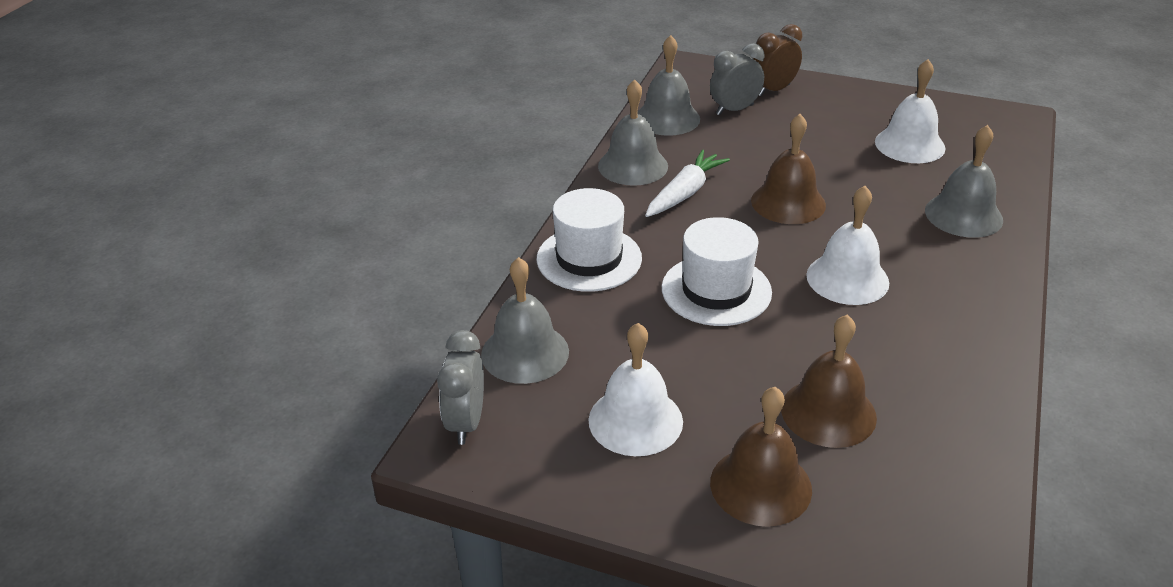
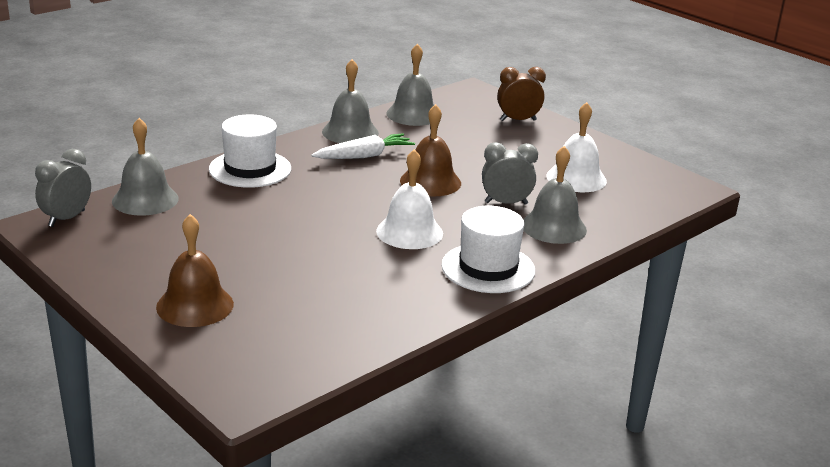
camera: 25 degrees right, 10 degrees down
white bell [588,323,683,456] -> none
white hat [662,217,772,326] -> white hat moved to [442,206,535,293]
grey clock [710,43,765,115] -> grey clock moved to [482,142,538,205]
brown bell [781,315,877,448] -> none

